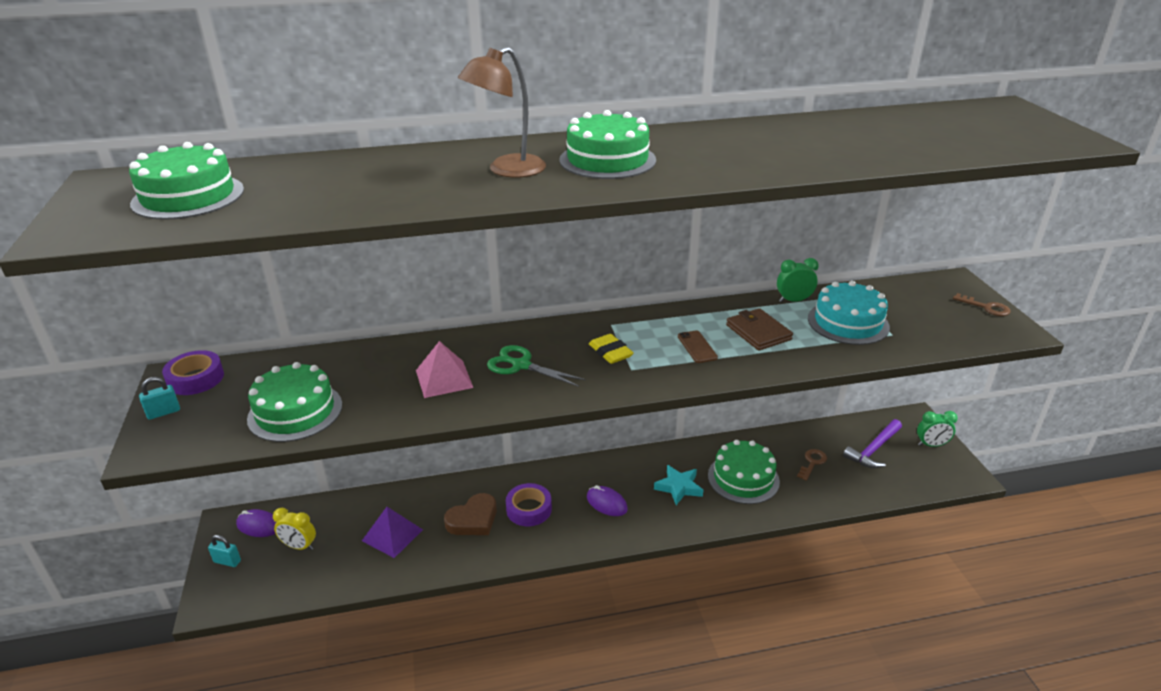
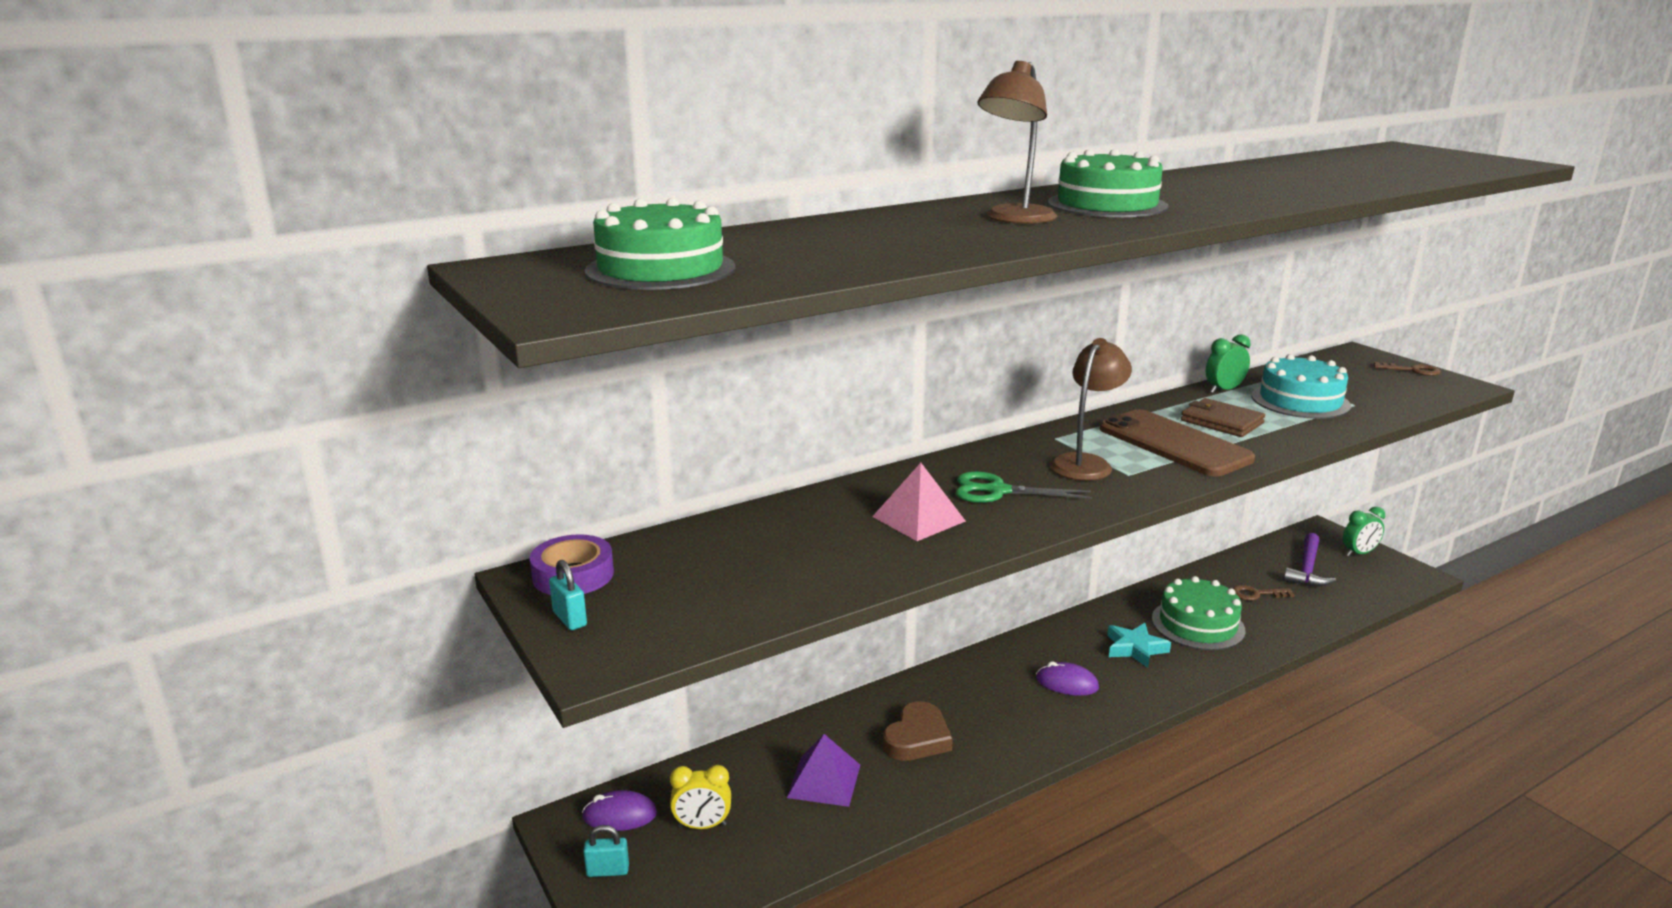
camera: 20 degrees left, 10 degrees down
turquoise padlock [139,377,180,420] -> turquoise padlock turned 75 degrees counterclockwise [549,560,587,630]
green cake [247,362,342,442] -> none
purple tape [506,483,552,526] -> none
yellow eraser [589,334,634,364] -> brown lamp [1050,338,1132,481]
brown phone [678,330,718,363] -> brown phone [1099,409,1255,476], size x2.30
brown key [797,449,827,481] -> brown key turned 105 degrees counterclockwise [1233,585,1294,601]

